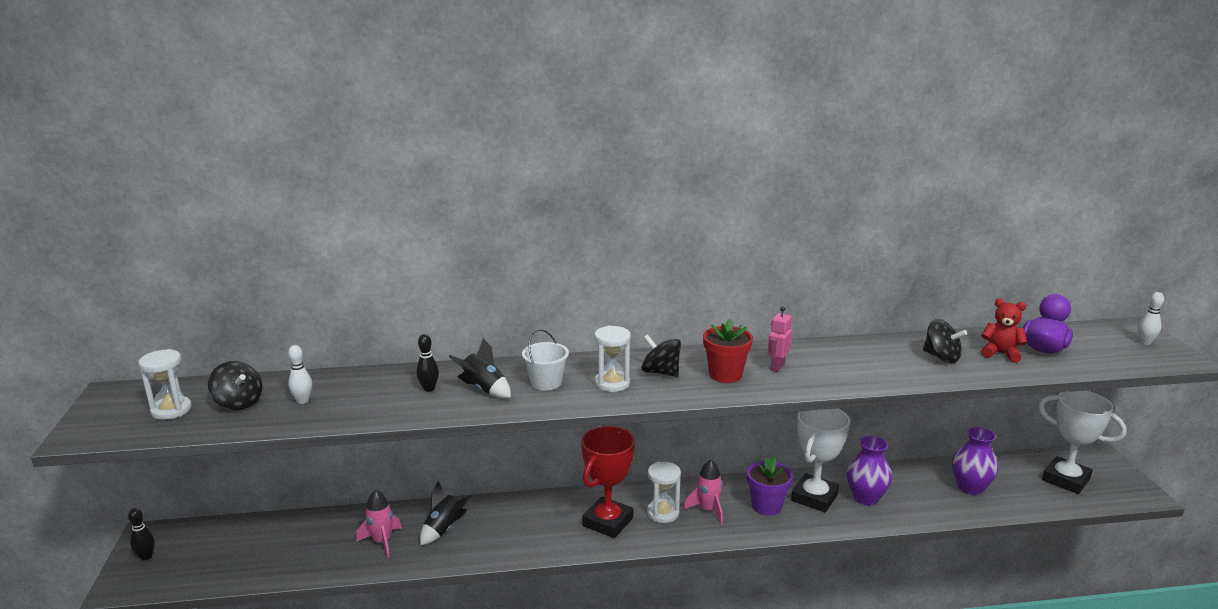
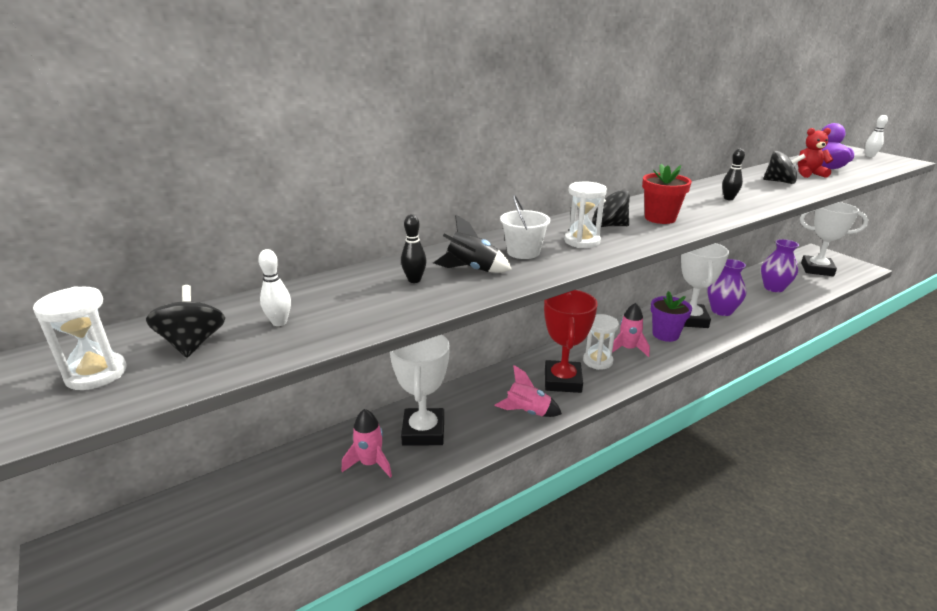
camera: 25 degrees left, 5 degrees up
black bowling pin [128,508,155,561] -> black bowling pin moved to [722,149,745,200]
black spinning top [208,361,262,411] -> black spinning top turned 120 degrees counterclockwise [146,285,225,358]
black rocket [420,481,472,545] -> white trophy [390,334,450,446]
pink robot [768,307,792,372] -> none
none -> pink rocket [495,365,562,417]

